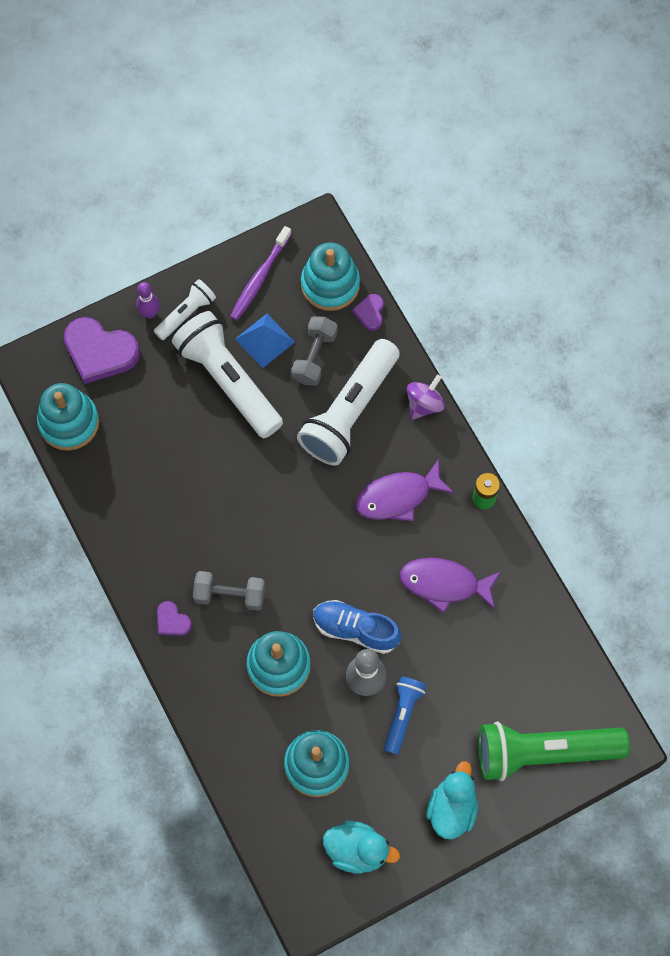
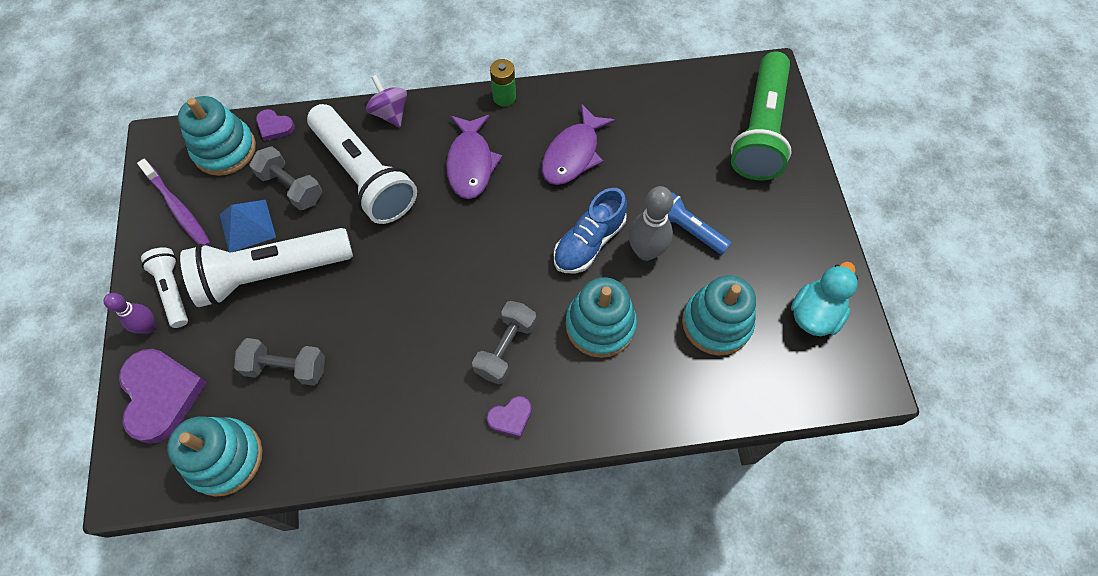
camera: 70 degrees left, 5 degrees down
purple heart [64,317,140,384] -> purple heart turned 60 degrees counterclockwise [119,349,207,444]
turquoise duck [427,761,478,839] -> none
none -> grey dumbbell [234,338,325,386]

